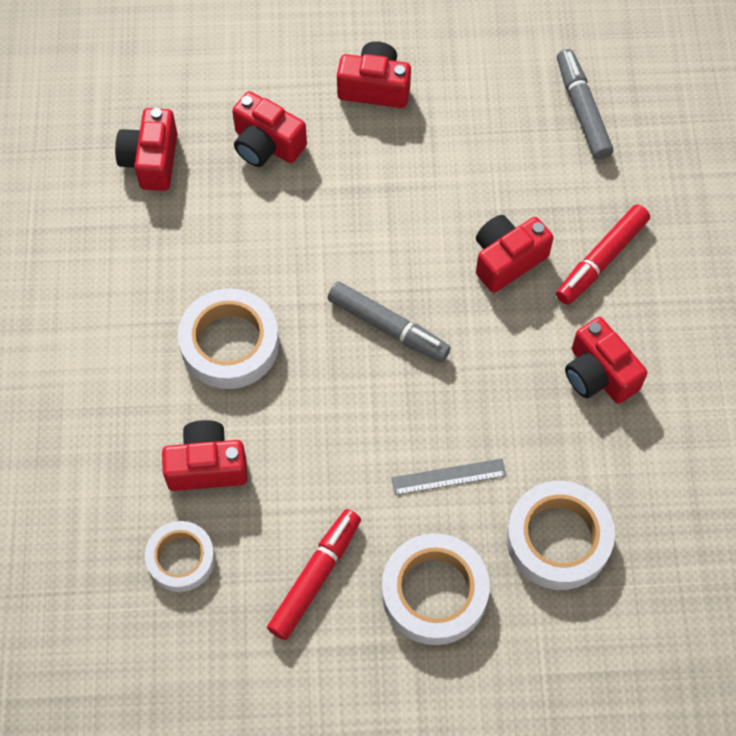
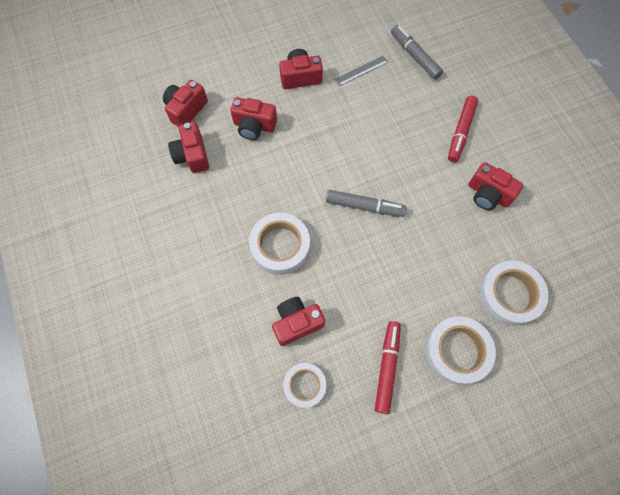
camera: 20 degrees left, 5 degrees up
grey ruler [391,458,506,495] -> grey ruler moved to [335,56,388,86]
red camera [476,215,554,293] -> red camera moved to [163,80,208,127]

